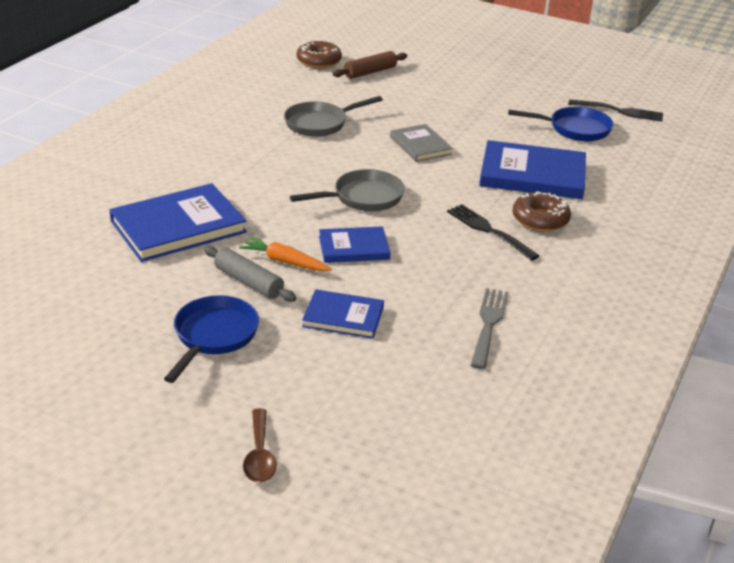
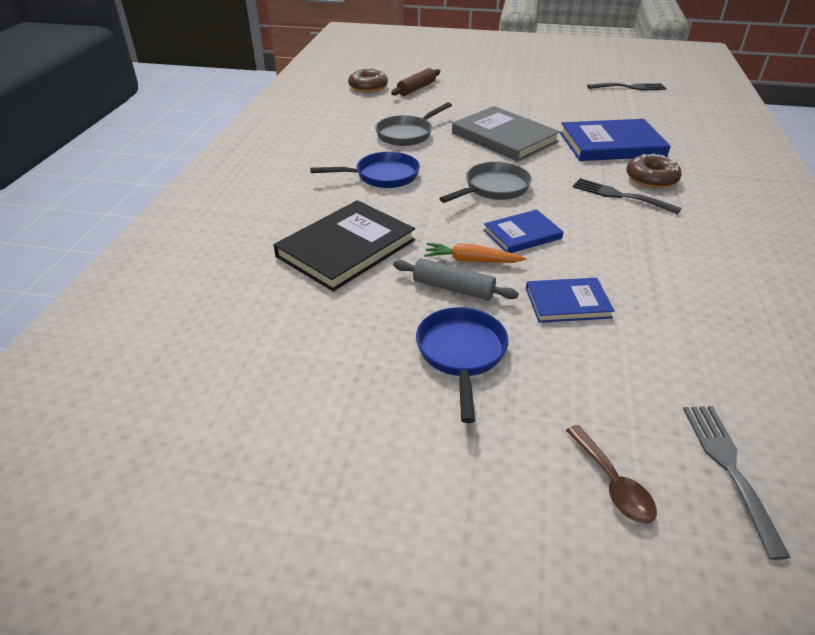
camera: 15 degrees left, 5 degrees up
blue book [109,183,247,262] -> black book [273,200,415,291]
grey book [390,124,453,162] -> grey book [452,106,560,162], size x1.73
grey fork [470,288,509,369] -> grey fork moved to [683,406,791,560]
blue pan [508,107,613,141] -> blue pan moved to [310,152,420,188]

